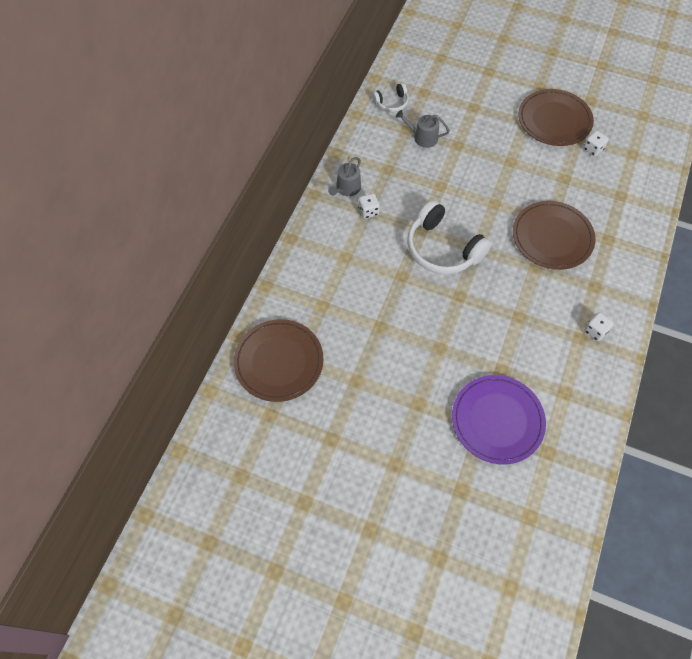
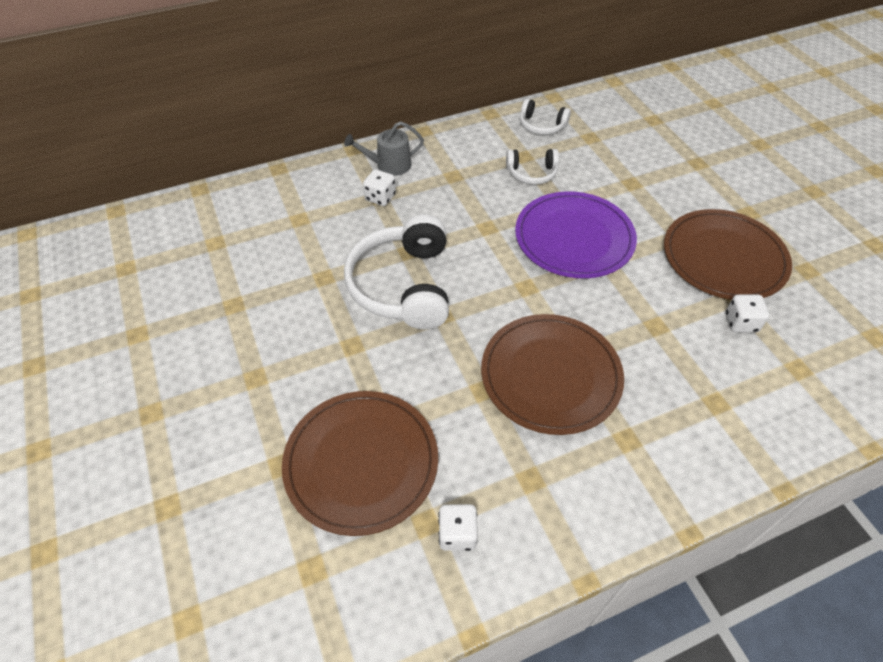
camera: 45 degrees right, 10 degrees down
brown plate [234,319,324,402] -> brown plate moved to [282,391,438,536]
grey watering can [396,110,450,148] -> white headphones [506,149,559,185]
purple plate [452,375,546,464] -> purple plate moved to [515,191,637,278]

